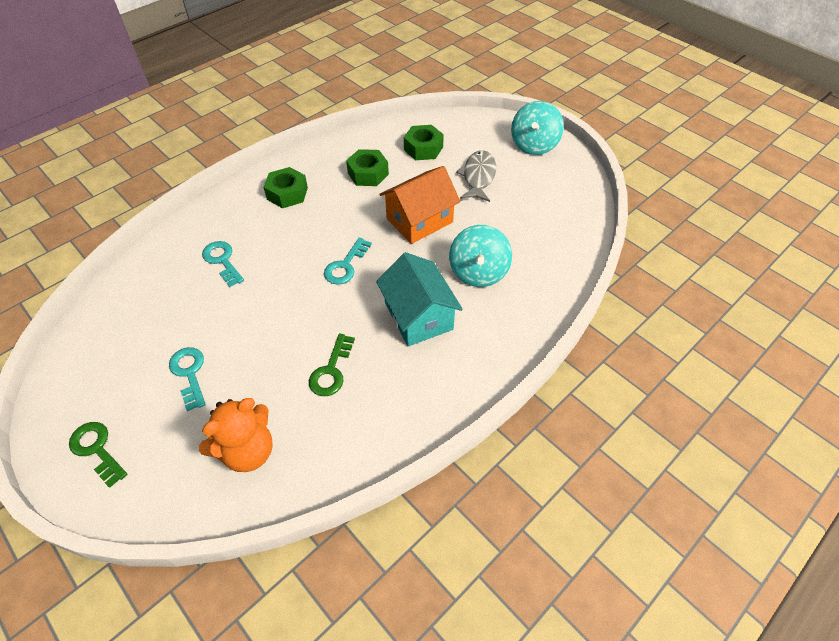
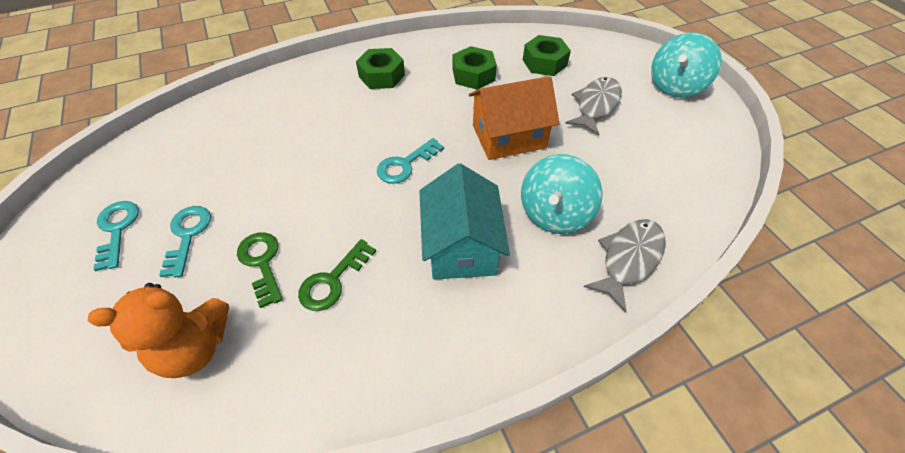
camera: 20 degrees right, 0 degrees up
green key [69,422,128,488] -> green key moved to [237,232,283,308]
turquoise key [202,241,244,287] -> turquoise key moved to [93,201,139,271]
none -> grey fish [583,219,666,313]

